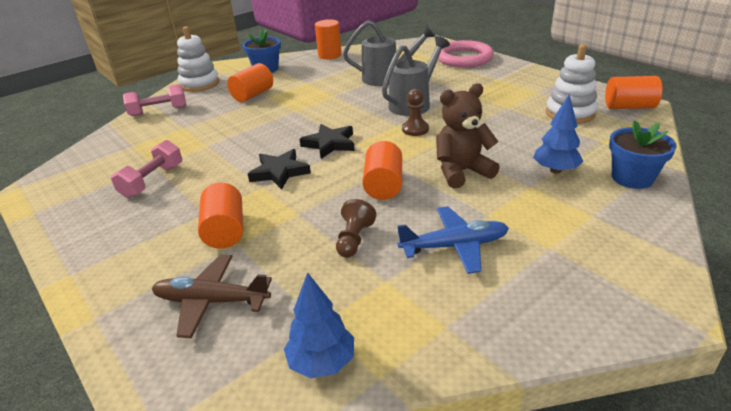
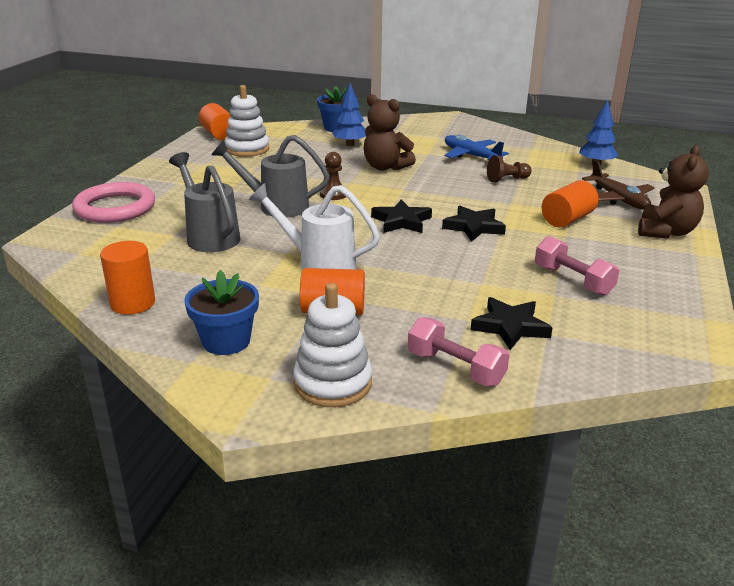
camera: 125 degrees left, 5 degrees down
pink dumbbell [111,140,182,198] -> pink dumbbell turned 60 degrees clockwise [535,236,619,296]
orange cylinder [362,141,402,200] -> none
none -> white watering can [249,183,380,270]
none -> black star [471,297,553,350]
none -> brown teddy bear [638,145,709,239]

